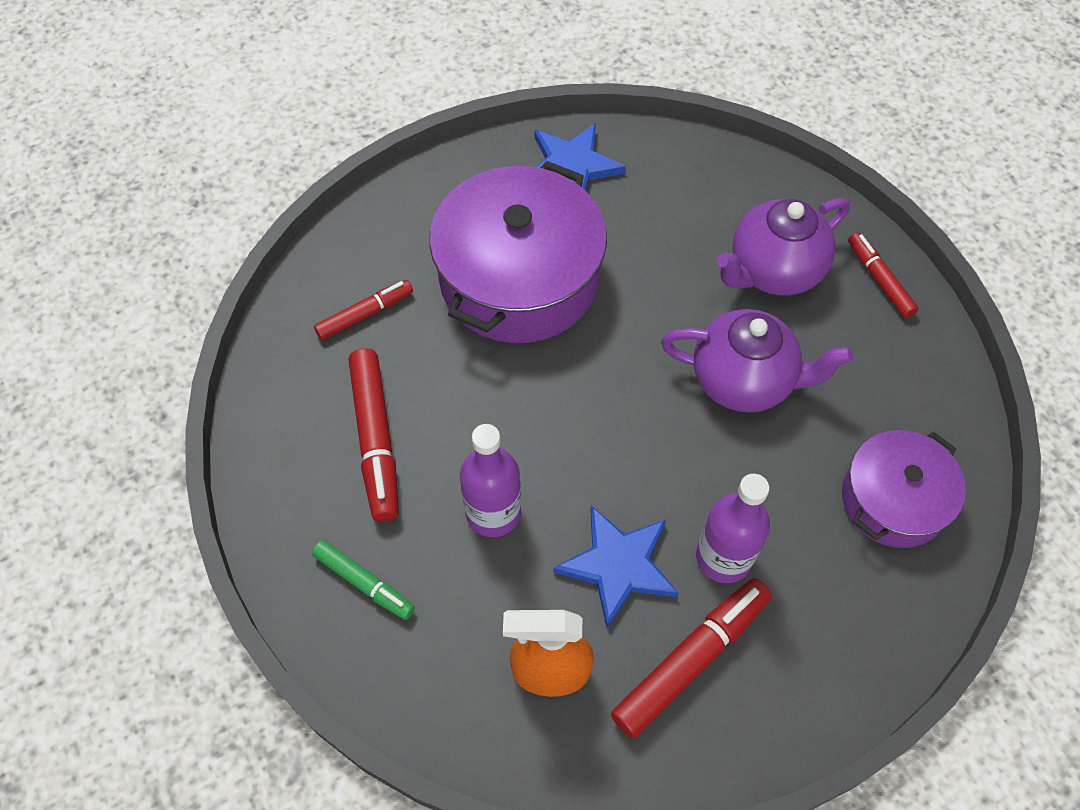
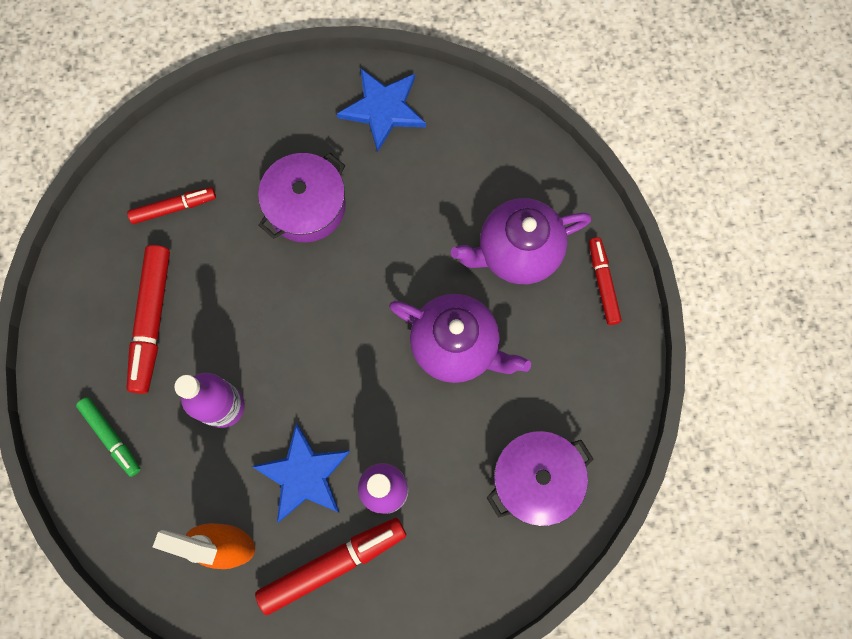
camera: 15 degrees right, 15 degrees up
purple pot [429,161,607,343] -> purple pot [258,153,346,243], size x0.59

